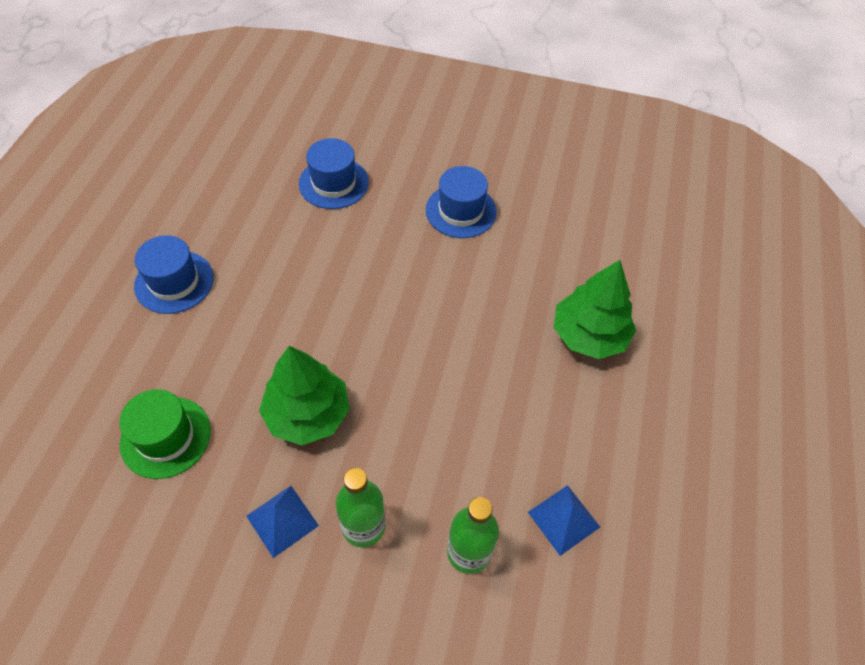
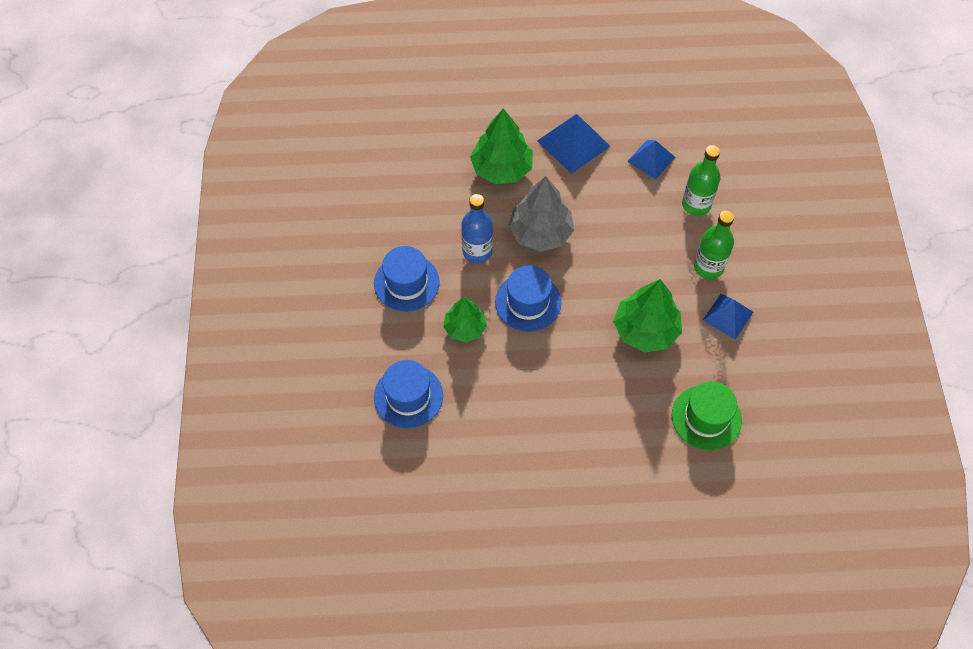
camera: 105 degrees left, 5 degrees up
blue hat [134,235,213,314] -> blue hat moved to [495,266,562,332]
none -> green tree [443,297,487,342]
none -> blue bottle [461,194,493,263]
none -> grey tree [509,176,574,252]
none -> blue pyramid [537,114,610,174]

